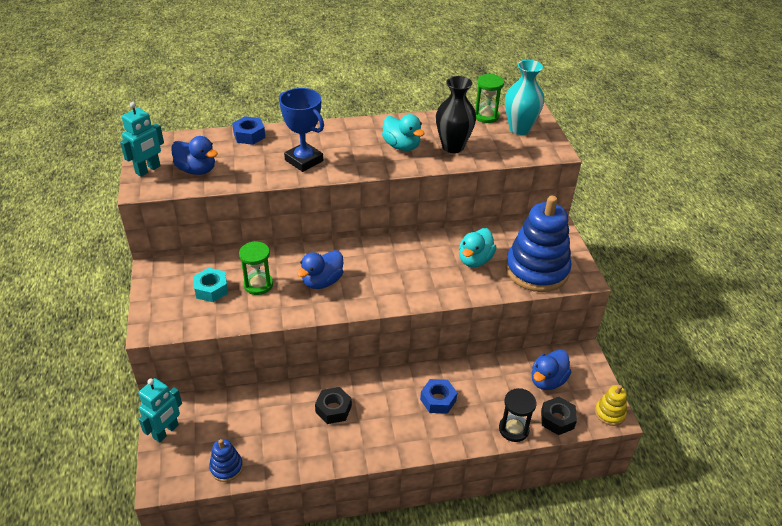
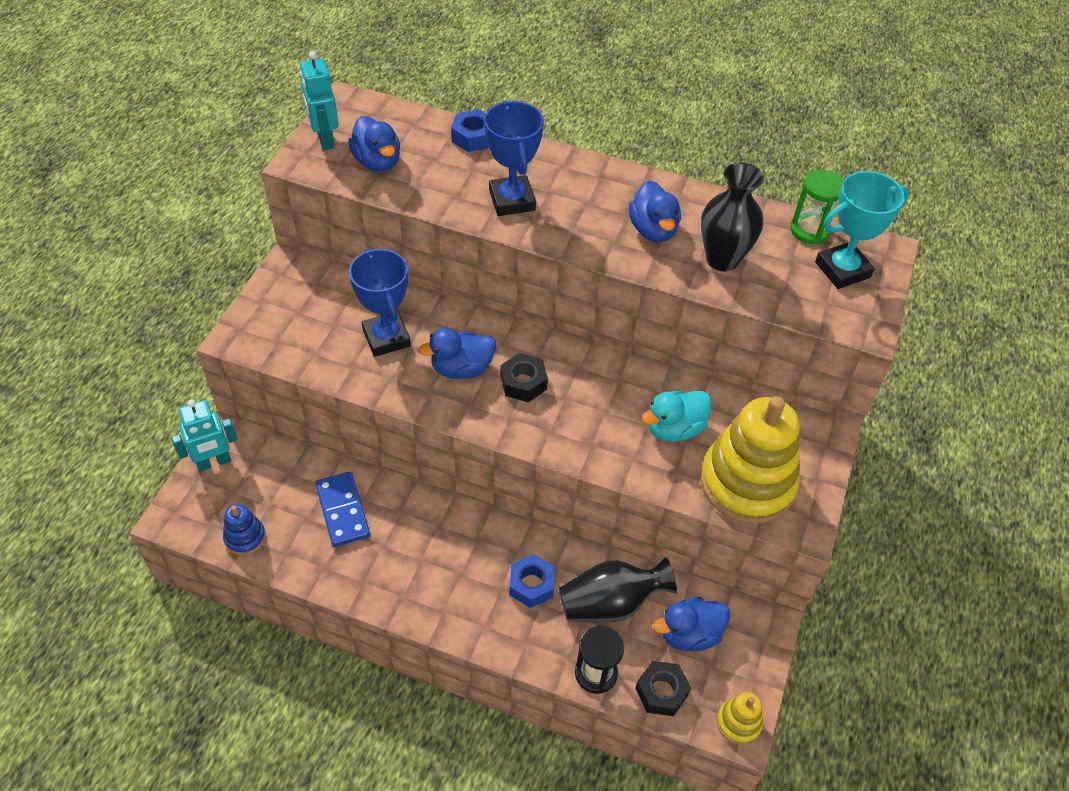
camera: 30 degrees right, 10 degrees up
turquoise robot [120,102,164,177] -> turquoise robot turned 90 degrees clockwise [300,51,339,150]
turquoise nut [193,268,228,302] -> none
green hourglass [239,241,273,295] -> blue trophy [349,248,411,357]
black nut [315,387,352,424] -> black nut moved to [500,353,548,402]
turquoise duck [382,114,425,151] -> blue duck [629,180,681,242]
turquoise vase [505,60,544,135] -> turquoise trophy [815,171,909,289]
blue stacking toy [506,196,571,292] -> yellow stacking toy [700,396,800,524]
none -> blue domino [315,472,370,547]
none -> black vase [559,557,677,622]

